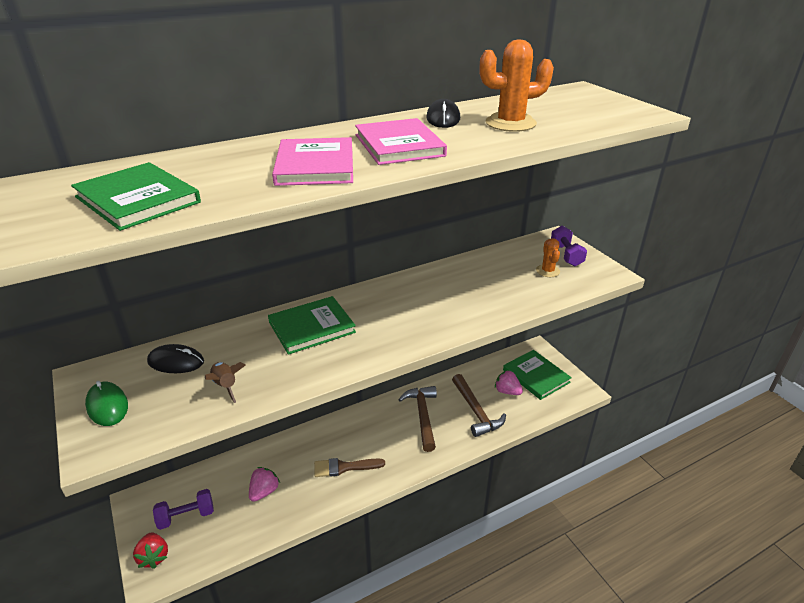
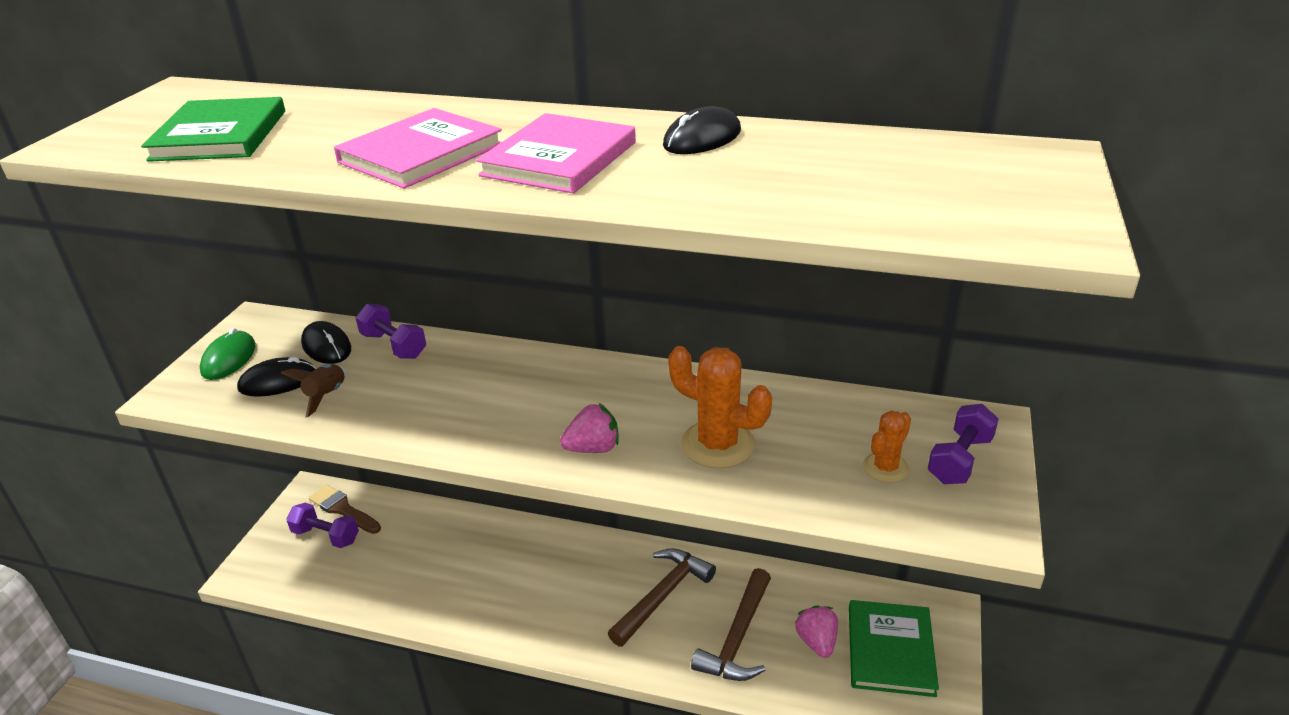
camera: 45 degrees right, 0 degrees up
red strawberry [133,532,168,569] -> none
pink strawberry [249,467,280,502] -> pink strawberry moved to [560,403,619,453]
green book [268,296,356,355] -> none
brown brush [314,458,385,477] -> brown brush moved to [309,485,381,534]
orange cactus [480,40,554,132] -> orange cactus moved to [668,346,772,469]
none -> black mouse [237,357,317,397]
none -> purple dumbbell [356,304,426,359]

